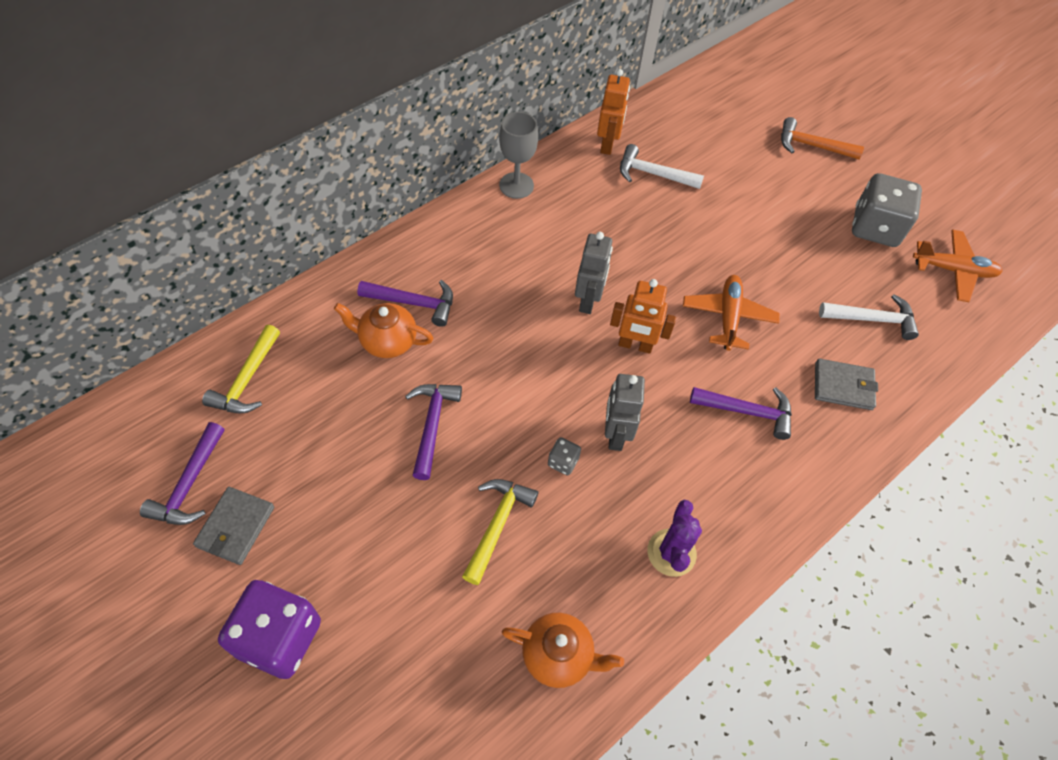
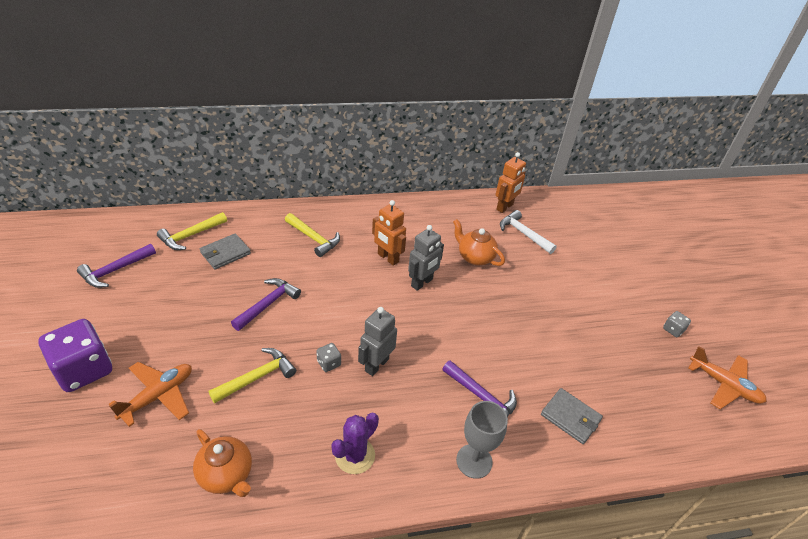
camera: 30 degrees right, 15 degrees down
grey wallet [193,487,274,565] -> grey wallet moved to [200,233,251,269]
orange teapot [334,303,433,358] -> orange teapot moved to [453,219,505,266]
purple hammer [357,280,453,327] -> yellow hammer [285,213,340,257]
grey goblet [499,112,538,199] -> grey goblet moved to [456,401,508,479]
orange robot [610,279,676,354] -> orange robot moved to [372,200,406,266]
orange plane [683,275,780,351] -> orange plane moved to [109,362,192,427]
orange hammer [781,117,864,159] -> none
white hammer [819,294,919,340] -> none
grey dice [852,173,922,247] -> grey dice [663,311,691,337], size x0.43

